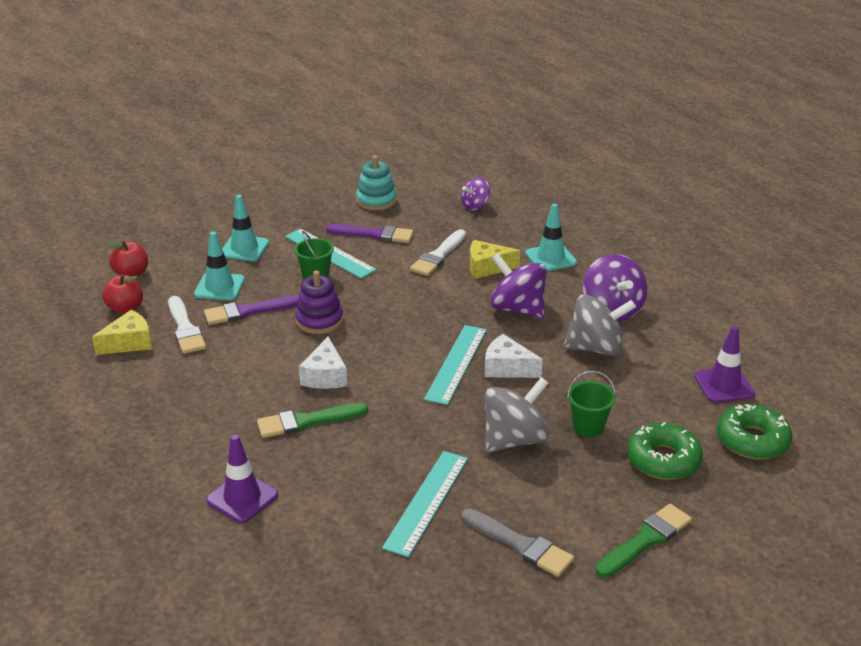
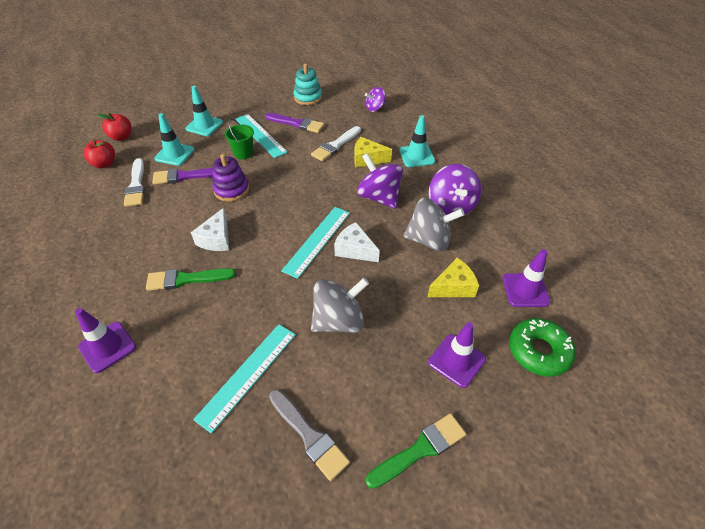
camera: 10 degrees right, 15 degrees up
yellow cheese [92,310,152,355] -> yellow cheese moved to [428,258,479,297]
green bucket [567,371,616,437] -> none
green donut [627,422,703,480] -> purple traffic cone [428,322,486,388]

